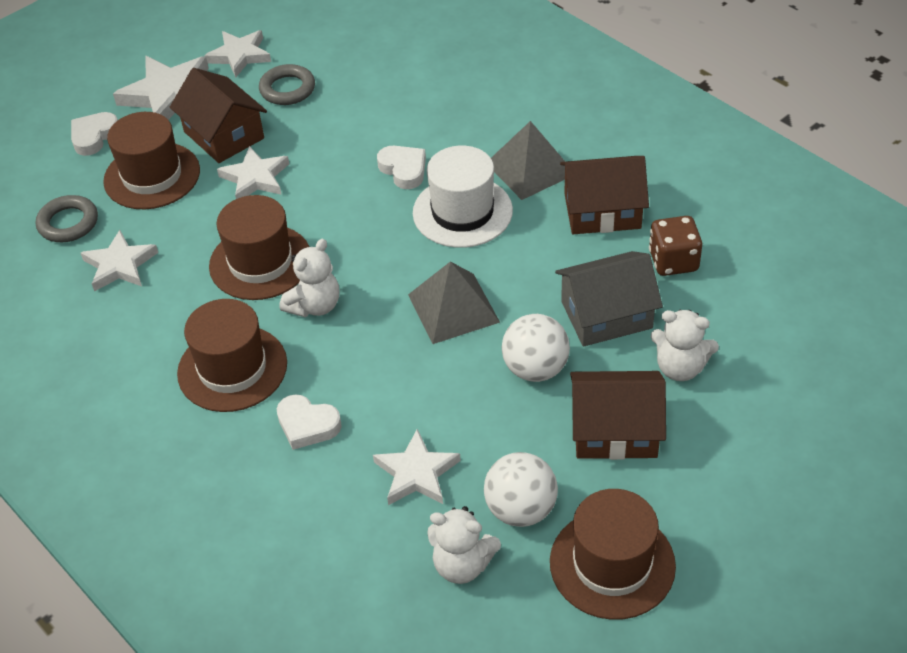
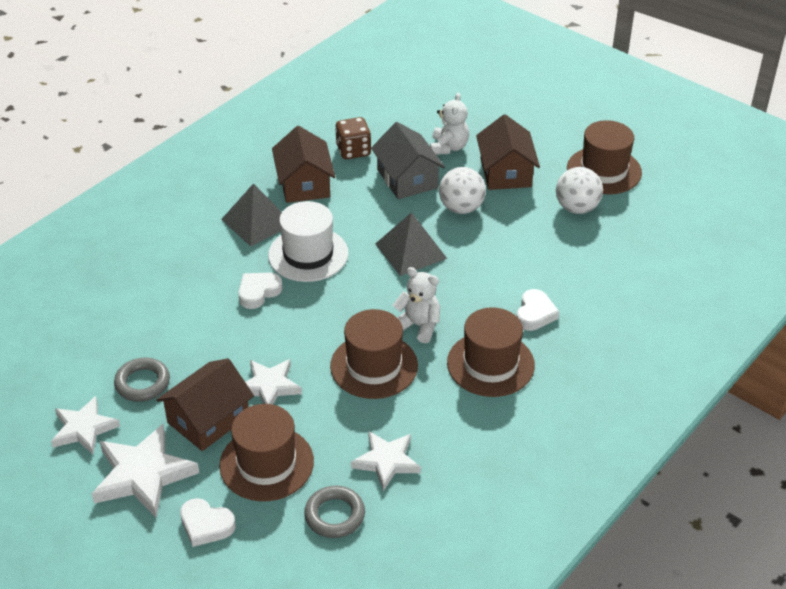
camera: 100 degrees left, 5 degrees down
white star [373,429,461,505] -> none
white teddy bear [427,506,501,584] -> none

